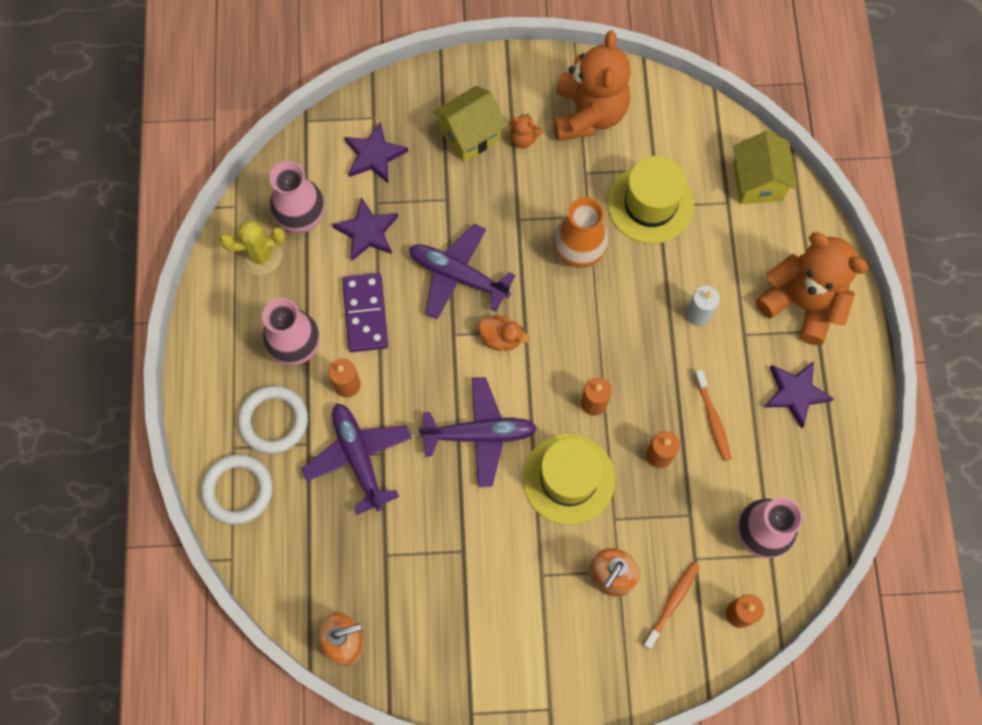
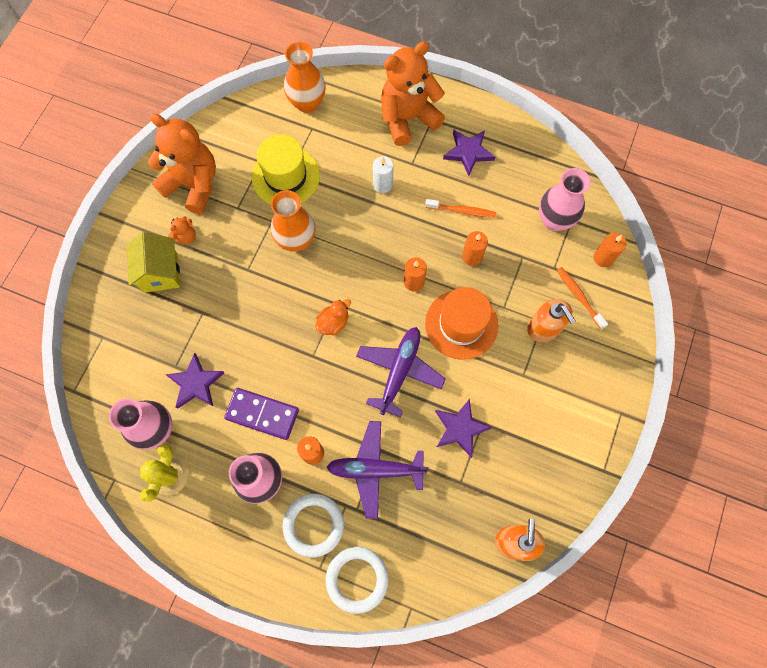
camera: 65 degrees left, 0 degrees up
purple star [344,122,408,183] -> purple star moved to [435,399,492,458]
purple plane [409,224,515,319] -> none
yellow hat [522,433,615,525] -> orange hat [425,287,498,360]
yellow house [733,131,797,204] -> orange vase [284,42,326,113]

